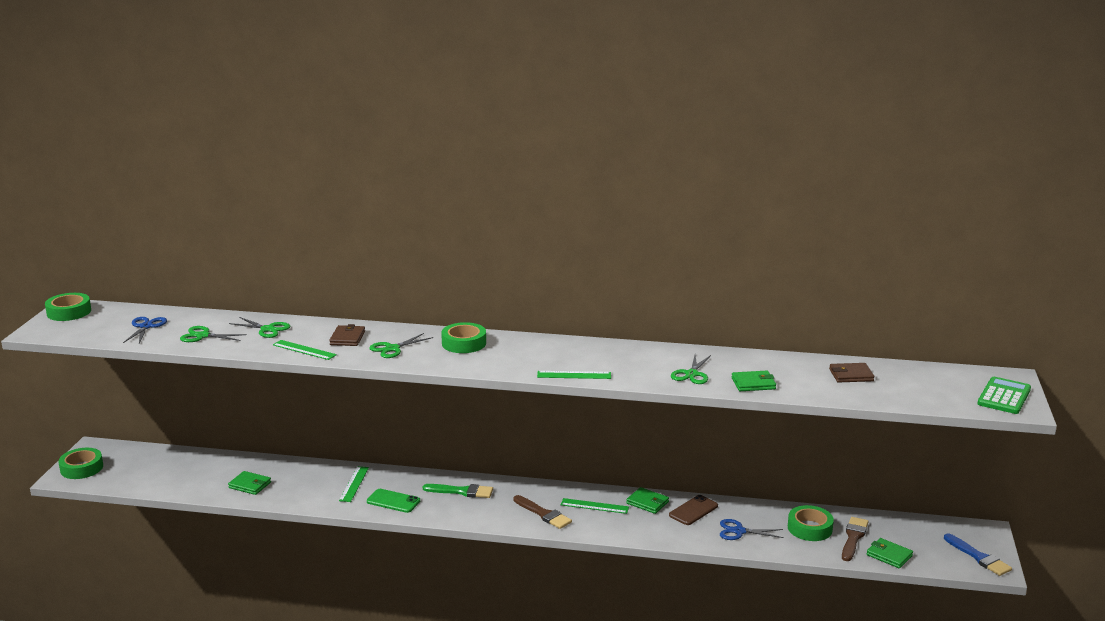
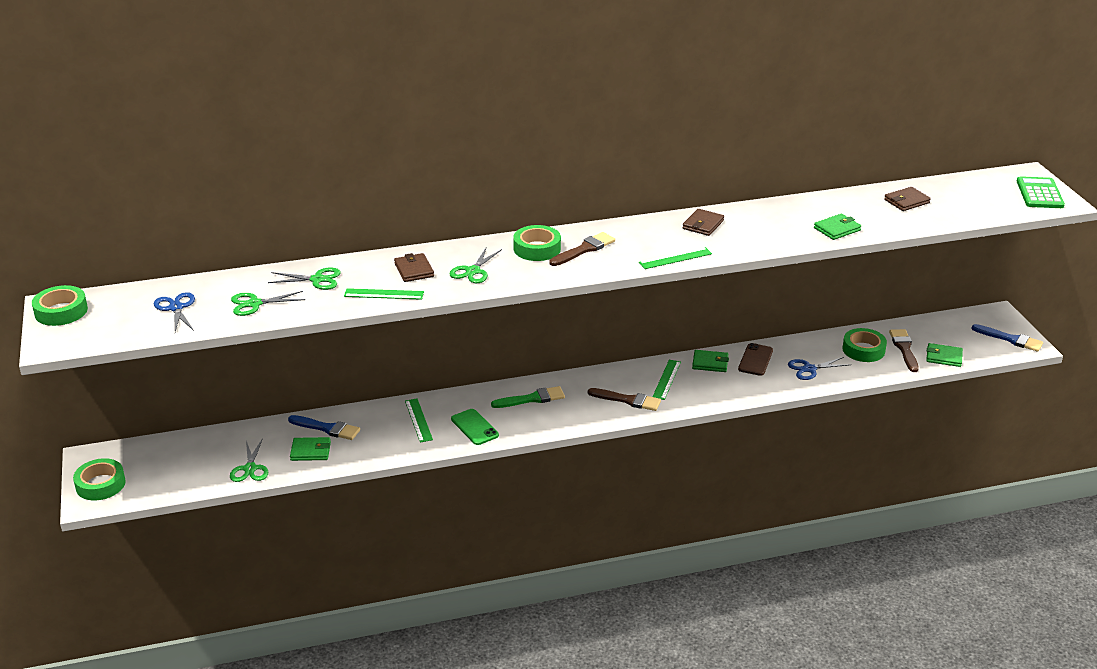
camera: 25 degrees left, 10 degrees up
green phone [367,489,420,513] -> green phone turned 60 degrees clockwise [451,409,499,445]
green ruler [561,498,629,514] -> green ruler turned 60 degrees counterclockwise [652,360,681,400]
green scissors [671,355,711,384] -> green scissors moved to [230,438,268,482]
none -> blue brush [288,415,360,440]
none -> brown brush [549,232,615,266]
none -> brown wallet [683,209,724,236]

